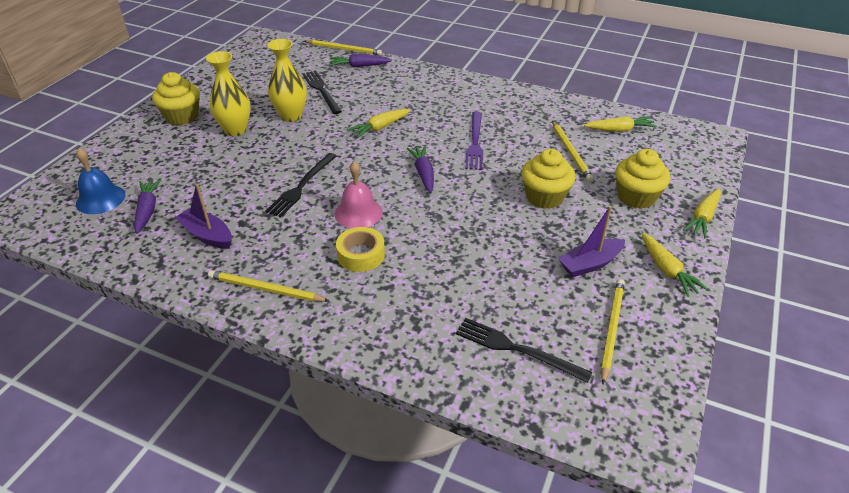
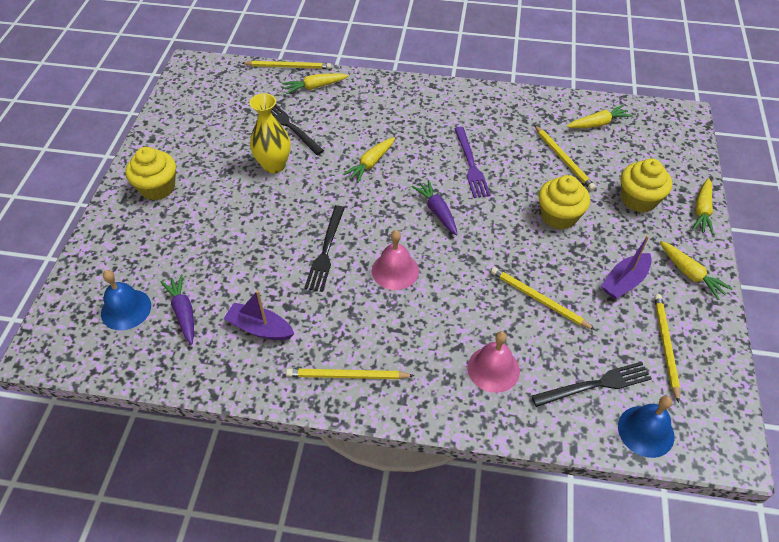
camera: 15 degrees left, 10 degrees up
yellow vase [206,51,251,136] -> none
purple carrot [330,54,392,68] -> yellow carrot [282,73,349,94]
yellow tape [336,227,385,272] -> none
black fork [456,318,593,383] -> black fork turned 150 degrees clockwise [531,362,652,407]
none -> pink bell [468,331,520,393]
none -> yellow pencil [491,267,595,330]
none -> blue bell [618,396,674,458]

